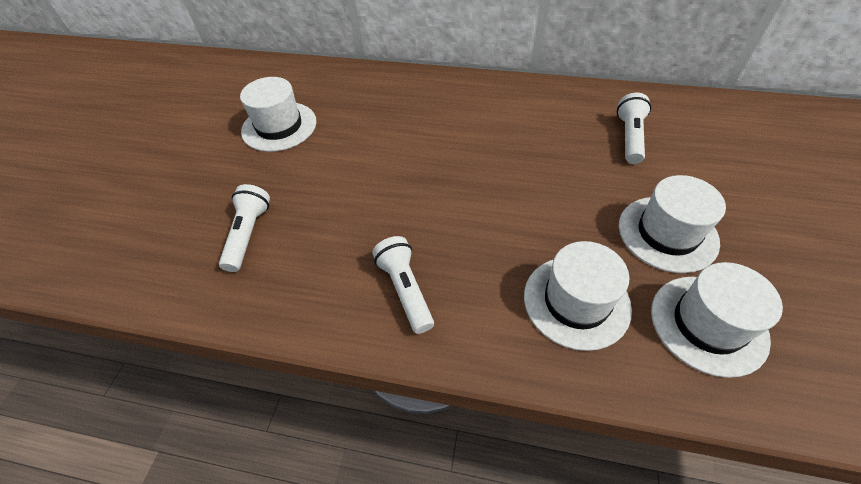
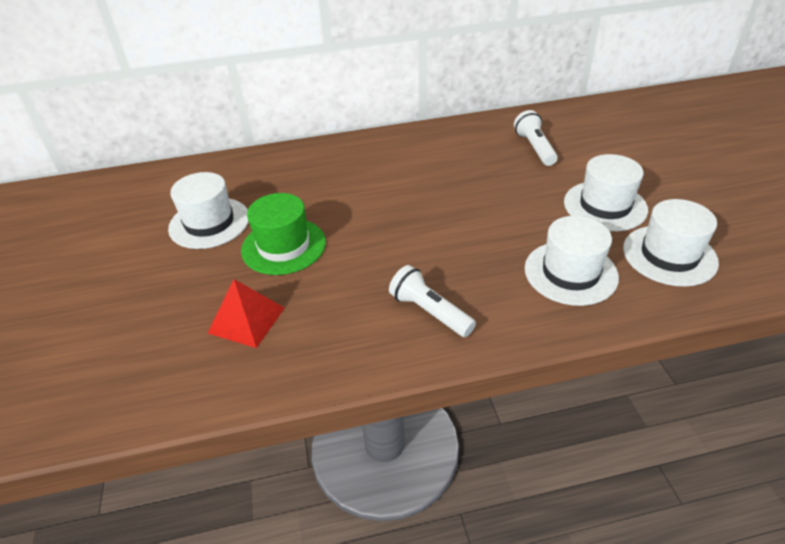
camera: 25 degrees left, 10 degrees down
white flashlight [219,184,270,272] -> red pyramid [208,279,285,348]
none -> green hat [241,193,326,275]

